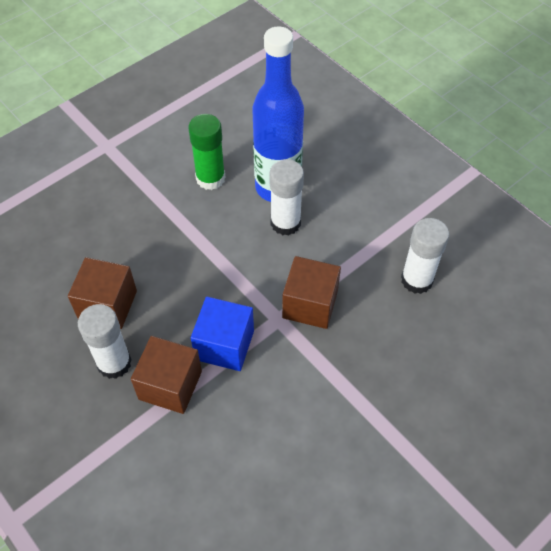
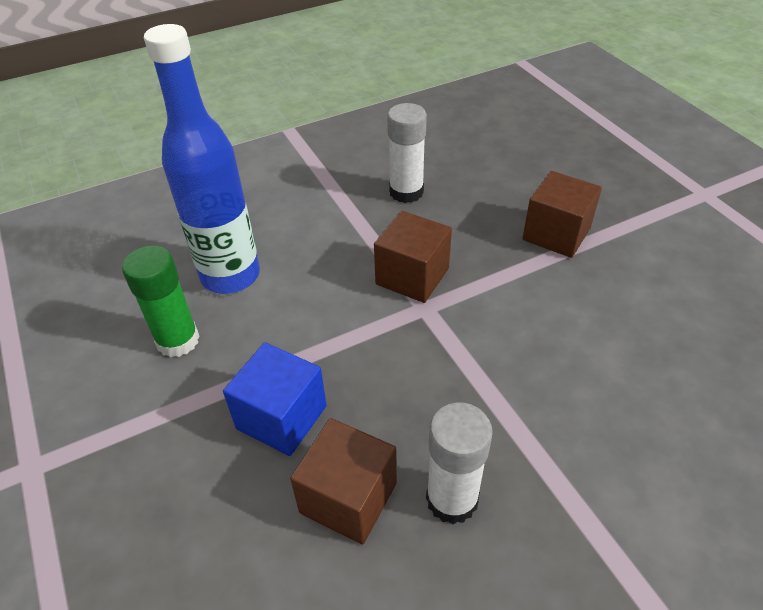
camera: 75 degrees left, 10 degrees down
brown cube [131,336,202,414] -> brown cube moved to [522,171,602,258]
blue cube [191,297,254,371] -> blue cube moved to [223,342,327,456]
white glue stick [270,159,304,236] -> none

